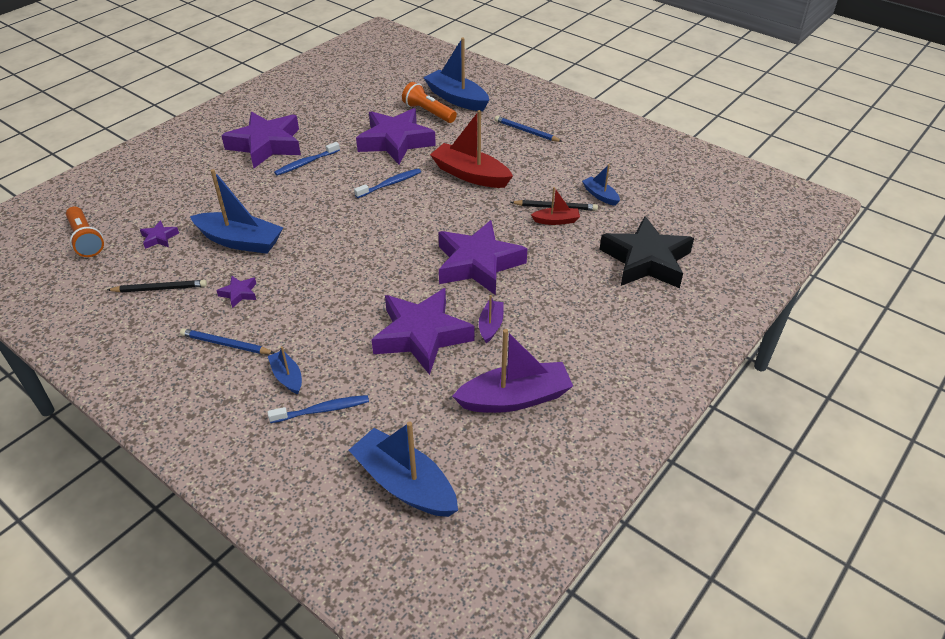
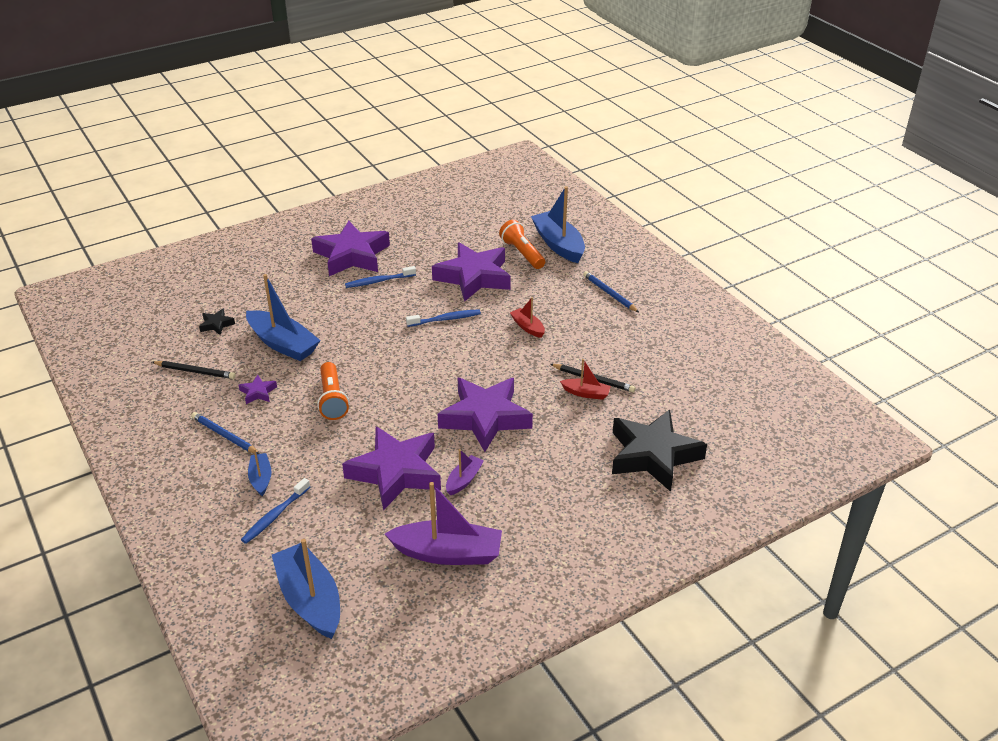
camera: 20 degrees right, 5 degrees down
orange flashlight [66,207,104,257] -> orange flashlight moved to [317,362,349,420]
purple star [140,220,179,249] -> black star [199,309,235,335]
blue toothbrush [268,395,369,423] -> blue toothbrush turned 120 degrees clockwise [241,478,310,544]
red boat [430,110,513,188] -> red boat [510,297,545,338], size x0.51
blue boat [582,164,620,206] -> none

